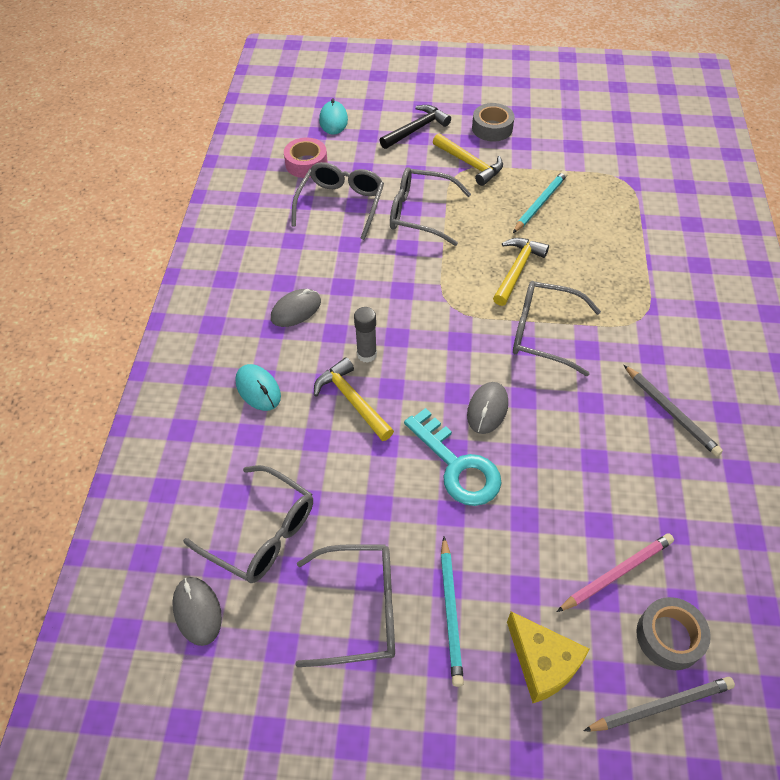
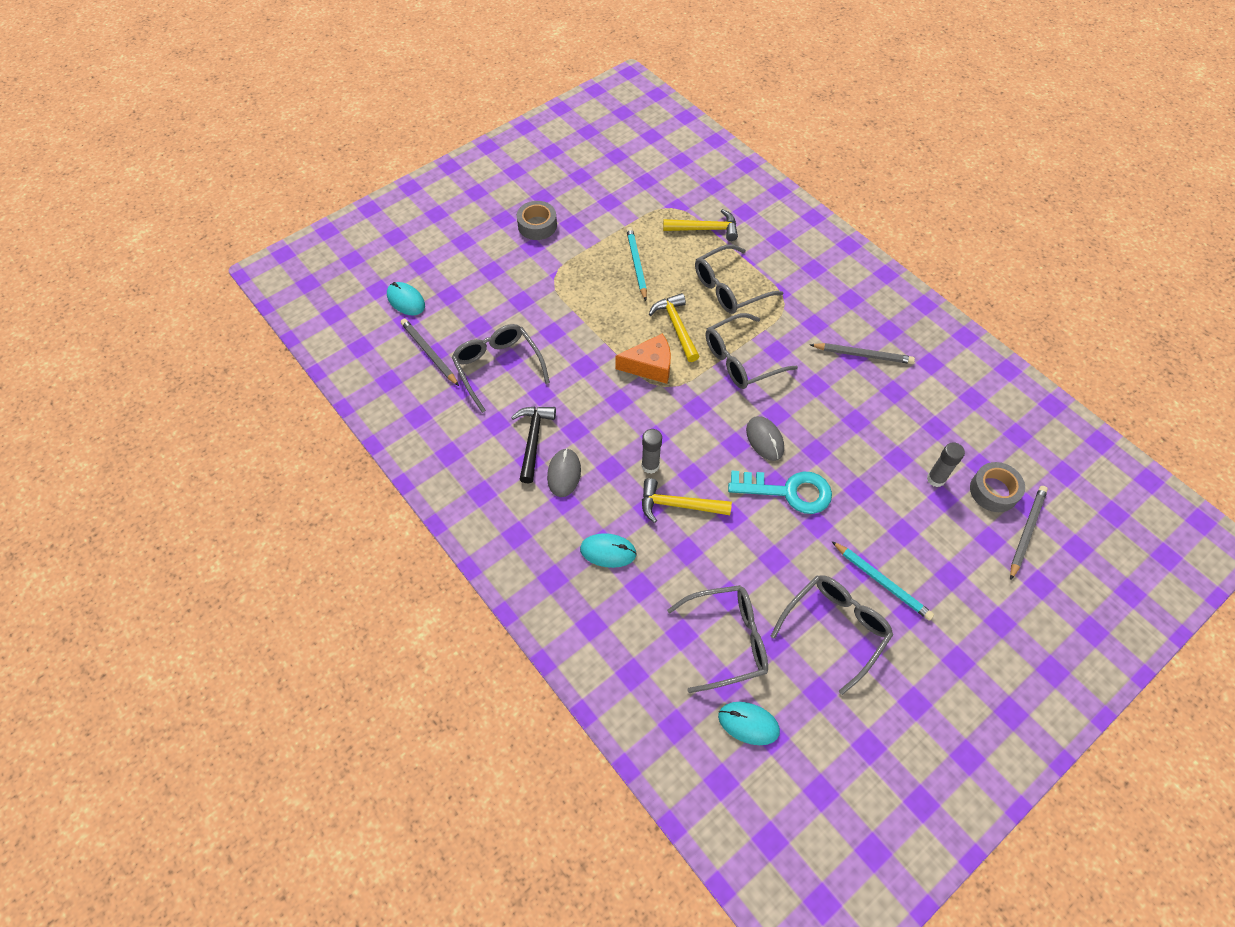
camera: 45 degrees left, 5 degrees up
grey mouse [172,577,222,646] -> turquoise mouse [718,702,780,745]
pink tape [284,138,328,178] -> grey pencil [401,319,459,386]
black hammer [380,105,451,149] -> black hammer moved to [511,407,556,483]
grey glasses [390,167,471,246] -> grey glasses moved to [695,244,783,314]
yellow hammer [433,133,503,186] -> yellow hammer moved to [663,209,738,241]
yellow cheese [507,611,589,703] -> none
pink pencil [557,533,674,612] -> grey glue stick [927,442,965,487]
none -> orange cheese [616,333,671,384]

